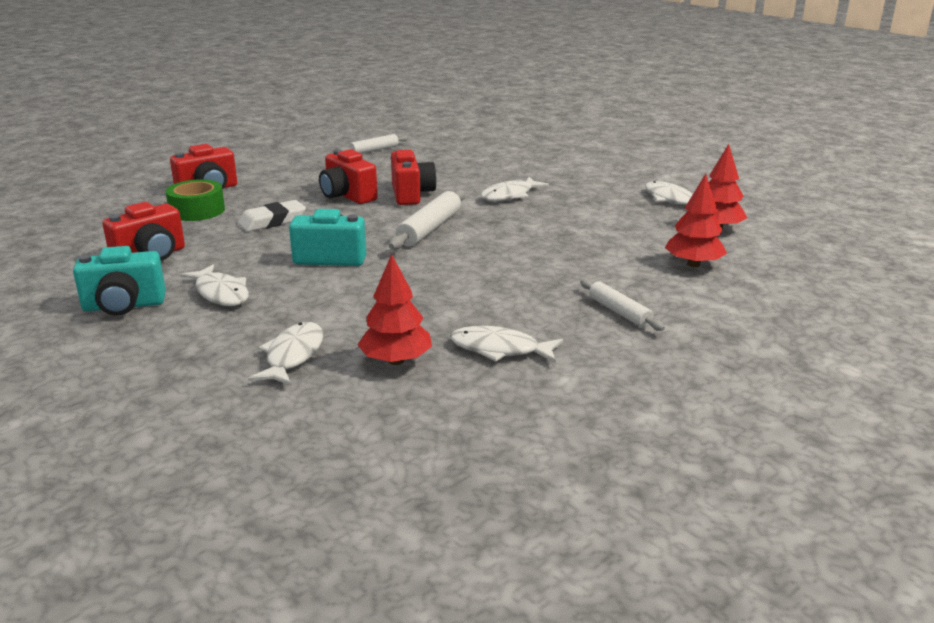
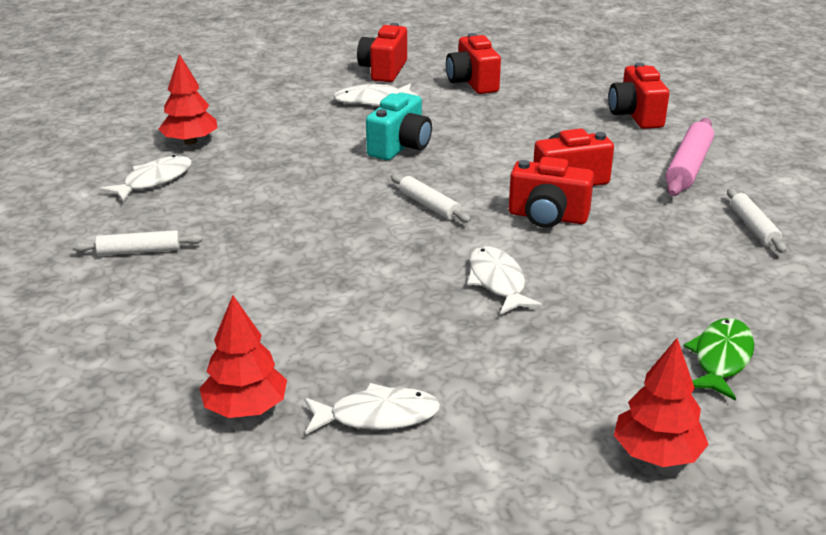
camera: 115 degrees right, 5 degrees up
turquoise camera [73,246,166,315] -> red camera [357,23,407,82]
green tape [166,179,225,221] -> none
white eraser [238,200,306,232] -> none
white fish [248,322,323,385] -> none
white rolling pin [389,190,465,250] -> white rolling pin [391,174,471,223], size x0.64
red tree [665,173,727,267] -> red tree moved to [614,338,709,467]
none -> pink rolling pin [666,118,714,196]
none -> green fish [684,318,754,401]

